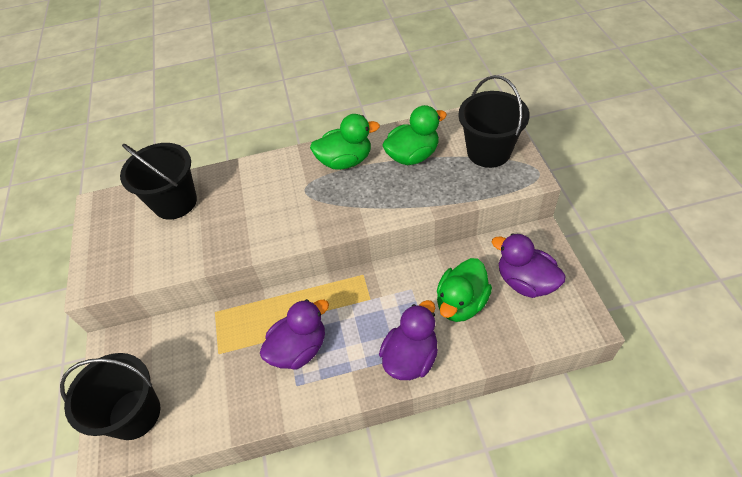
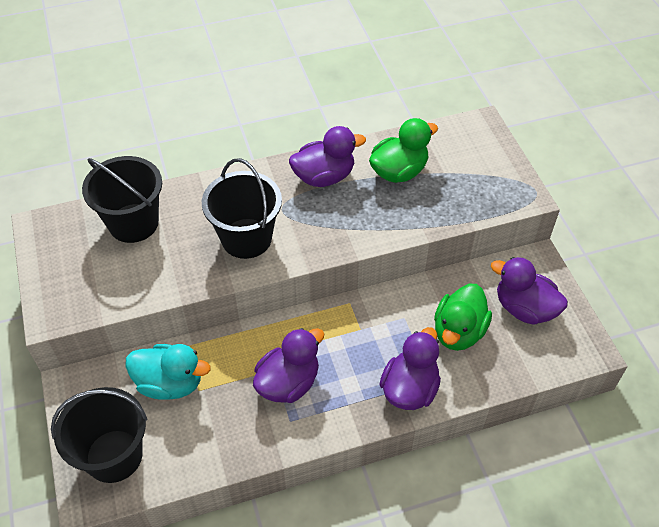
camera: 10 degrees left, 0 degrees up
green duck [310,114,380,170] -> purple duck [289,126,366,187]
black bucket [458,75,530,168] -> black bucket moved to [202,158,282,259]
none -> turquoise duck [125,344,211,400]

